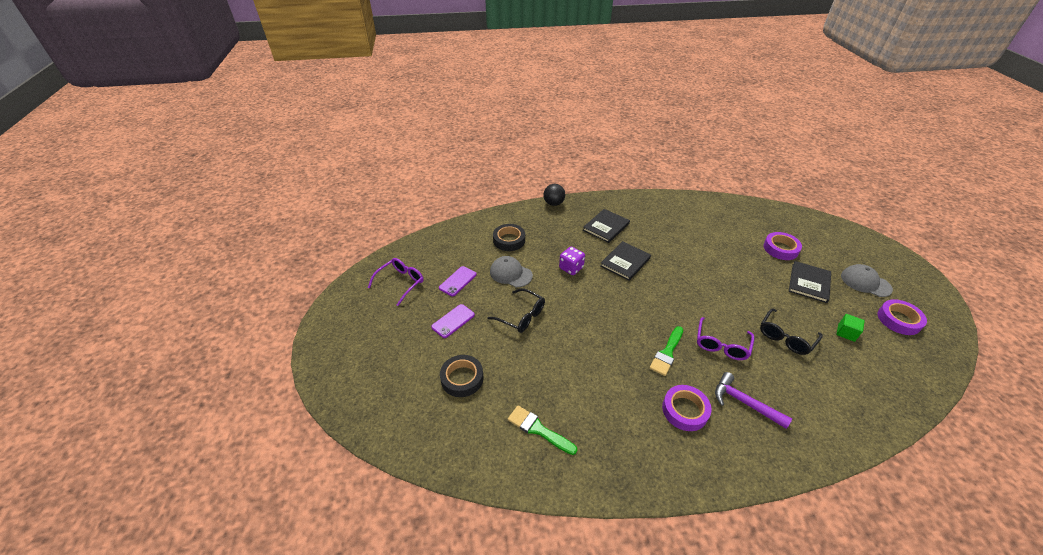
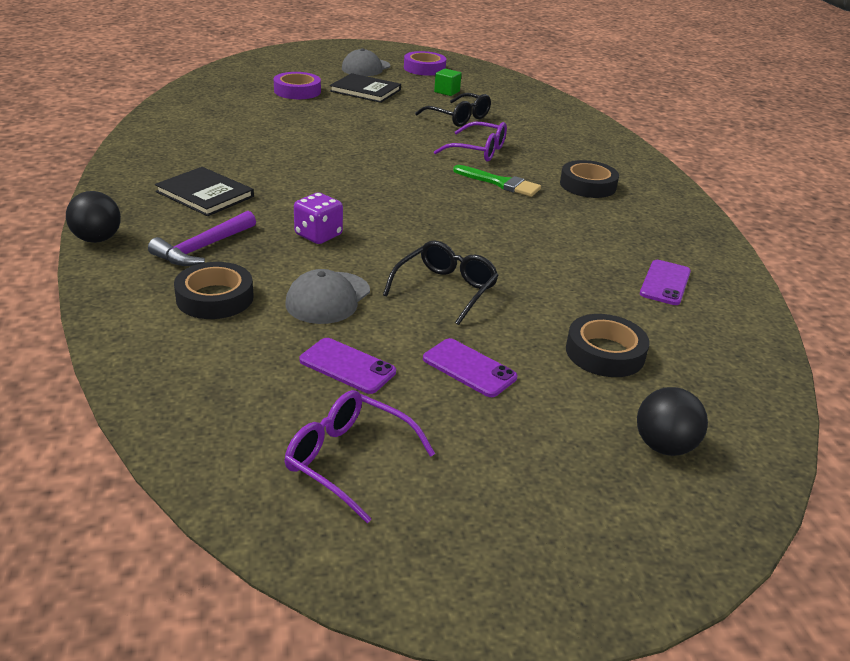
camera: 95 degrees left, 10 degrees down
green brush [508,406,577,455] -> purple phone [640,260,691,305]
black book [600,241,651,281] -> none
purple tape [662,385,711,431] -> black tape [560,160,619,198]
purple hammer [715,372,792,429] -> purple hammer moved to [148,211,256,266]
none -> black ball [637,387,708,456]

